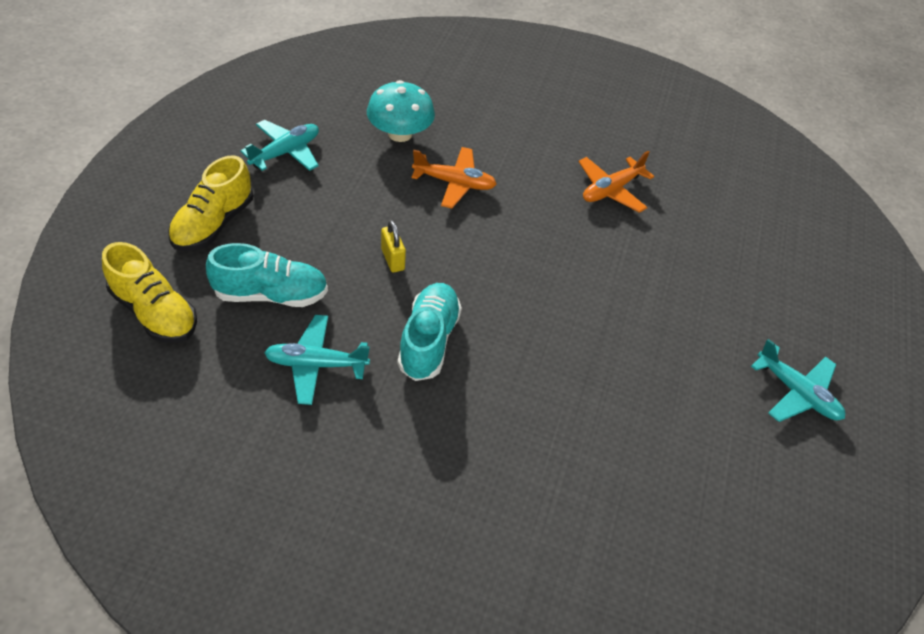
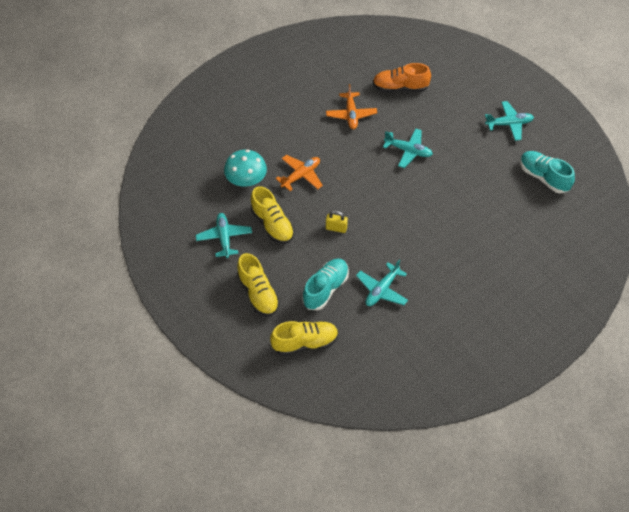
camera: 50 degrees left, 5 degrees up
turquoise shoe [398,283,462,381] -> turquoise shoe moved to [520,151,575,193]
none -> yellow shoe [251,186,294,244]
none -> orange shoe [373,63,431,92]
none -> turquoise plane [383,128,433,168]

